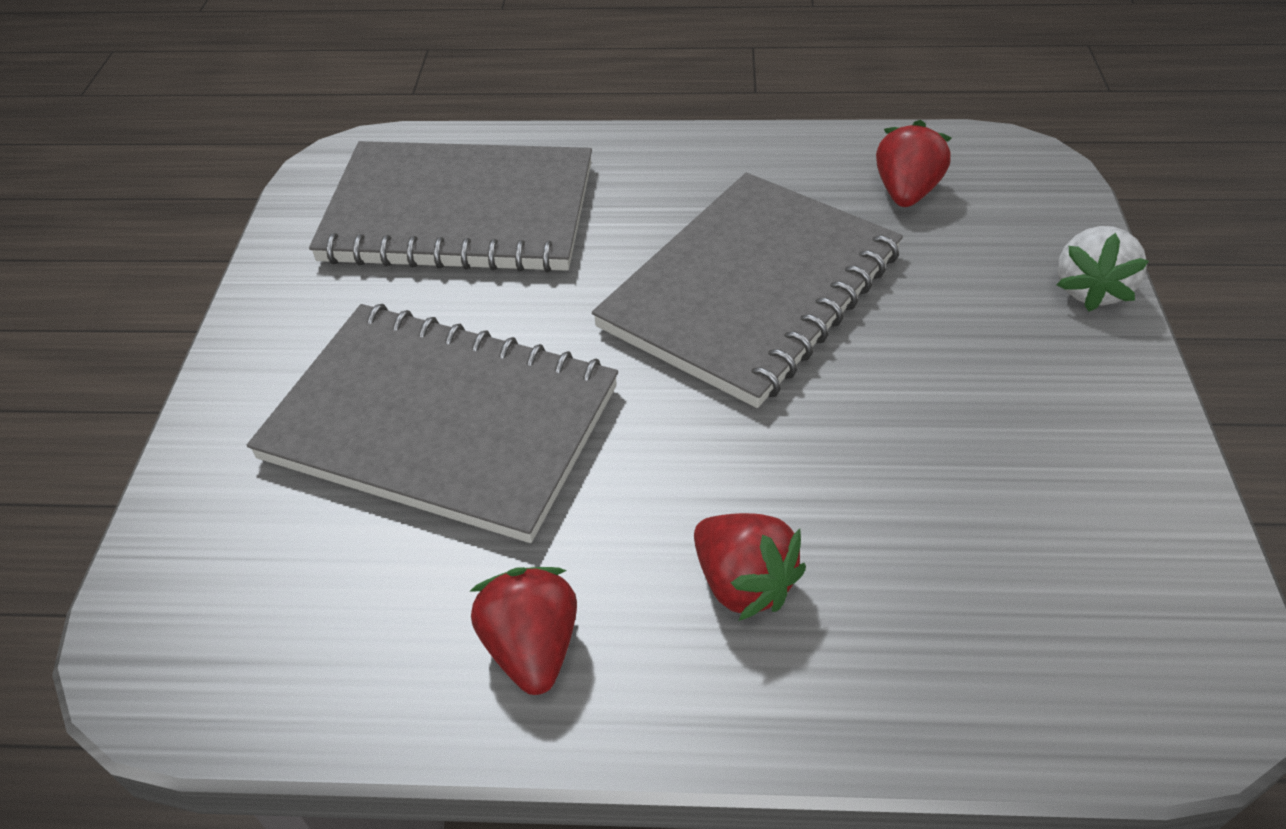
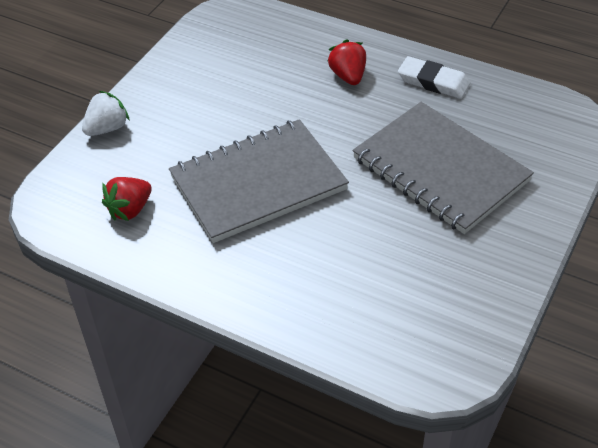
camera: 155 degrees left, 0 degrees up
grey notebook [309,141,592,273] -> none
red strawberry [470,567,577,695] -> white eraser [398,56,470,99]

